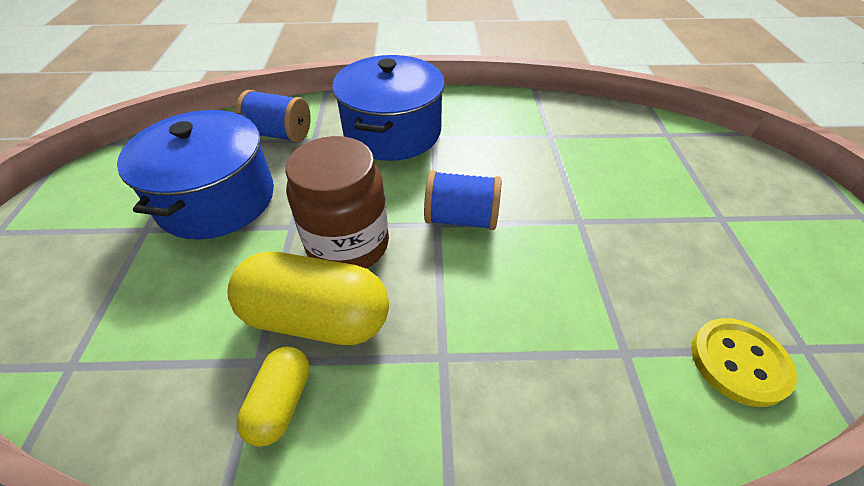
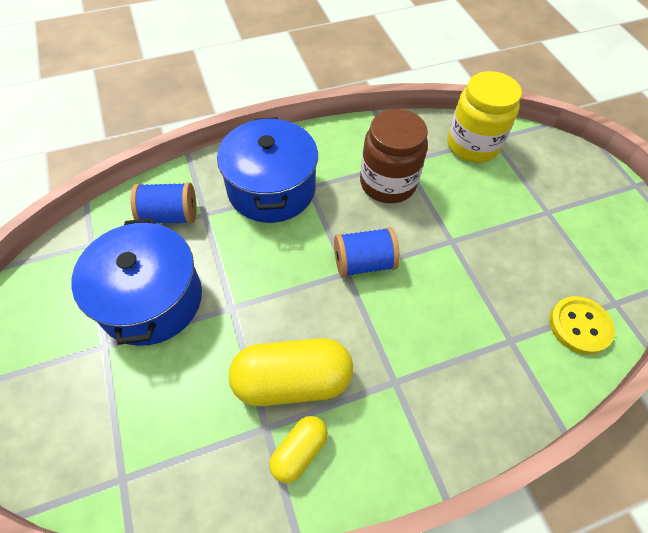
camera: 20 degrees left, 10 degrees up
yellow capsule [237,347,310,447] -> yellow capsule turned 45 degrees clockwise [269,416,328,483]
brown jar [286,136,389,268] -> brown jar moved to [360,109,428,203]
none -> yellow jar [447,71,522,163]

